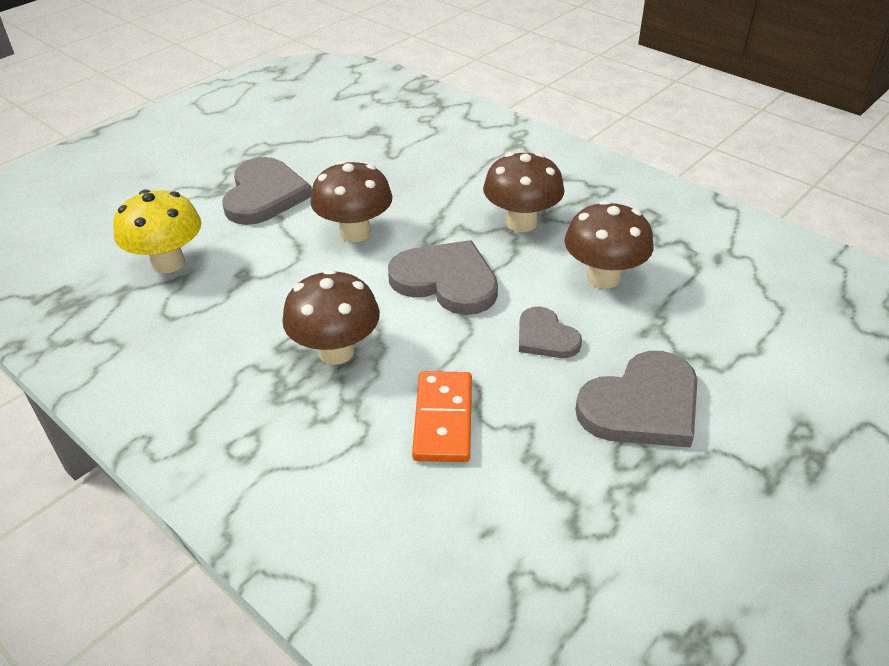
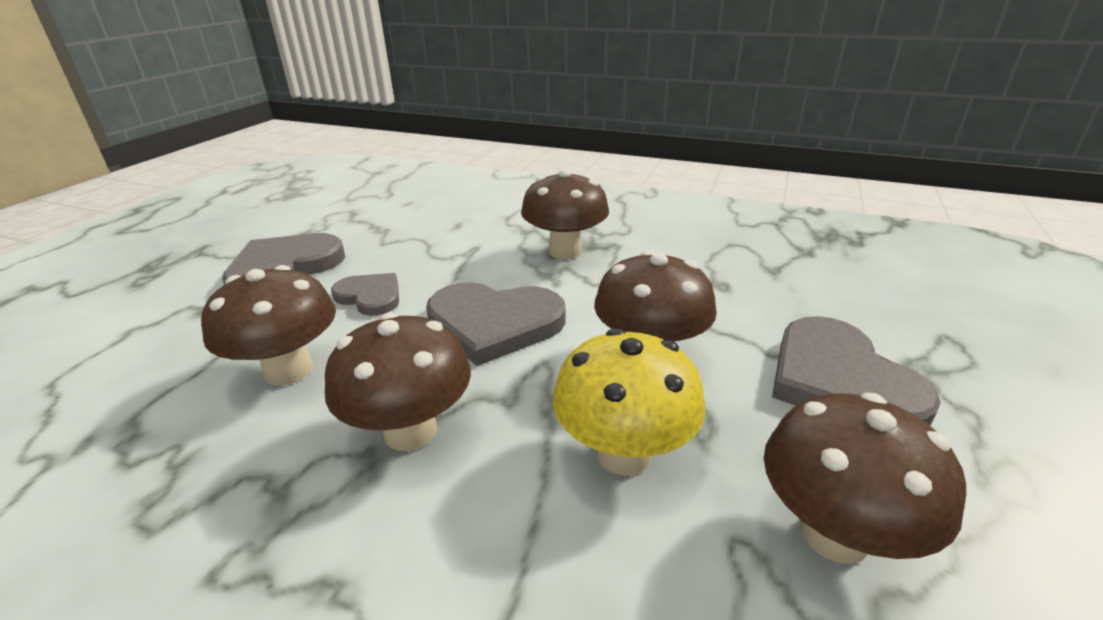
camera: 160 degrees right, 10 degrees down
yellow mushroom [113,189,201,274] -> yellow mushroom moved to [553,328,705,476]
orange domino [412,371,472,462] -> none
none -> brown mushroom [764,393,966,564]

